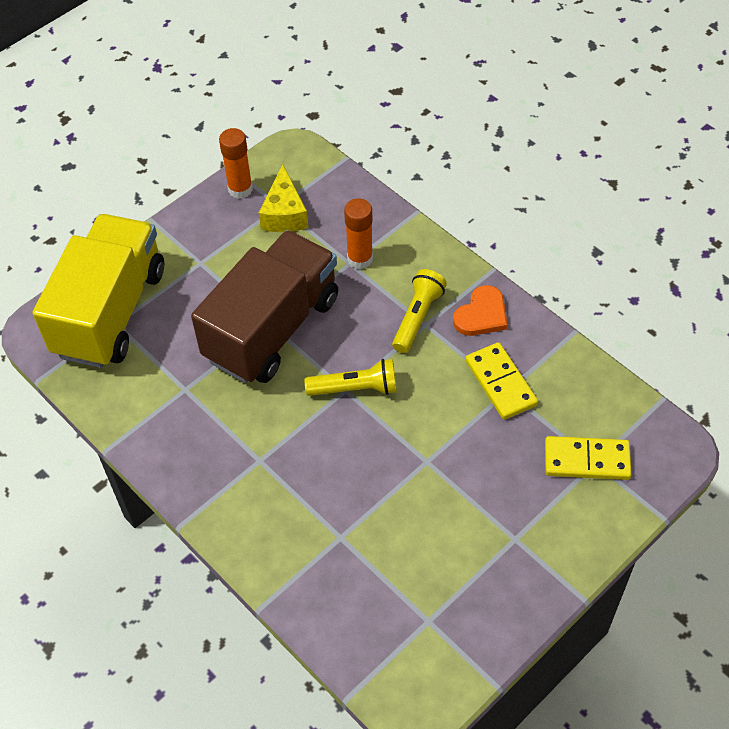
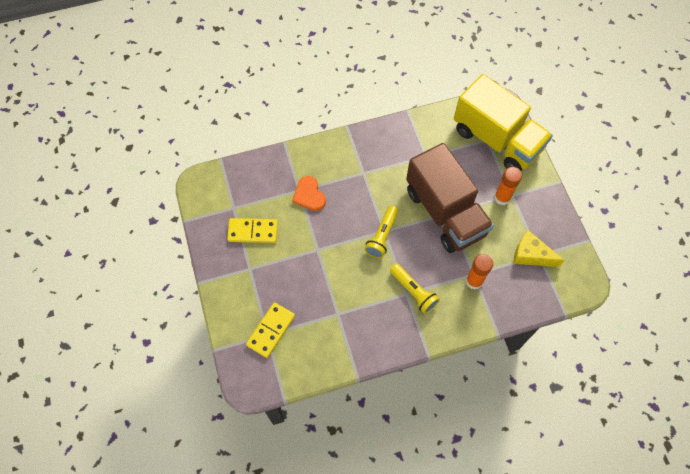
camera: 115 degrees right, 10 degrees up
orange glue stick [219,128,253,199] -> orange glue stick moved to [494,167,522,205]
orange heart [453,285,507,336] -> orange heart moved to [292,176,326,211]
yellow domino [465,342,538,420] -> yellow domino moved to [227,218,278,243]

